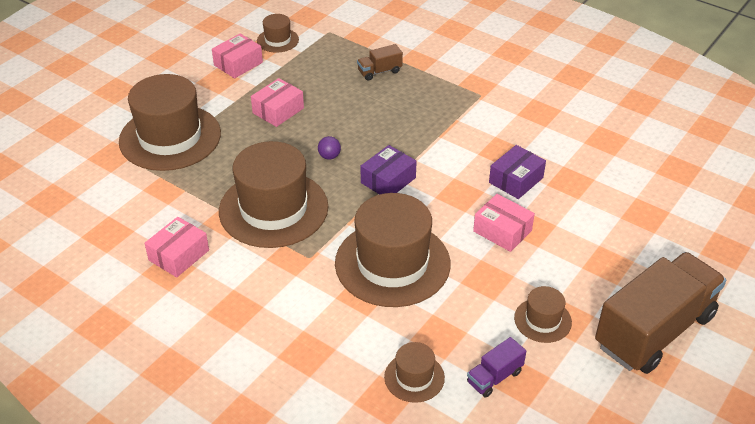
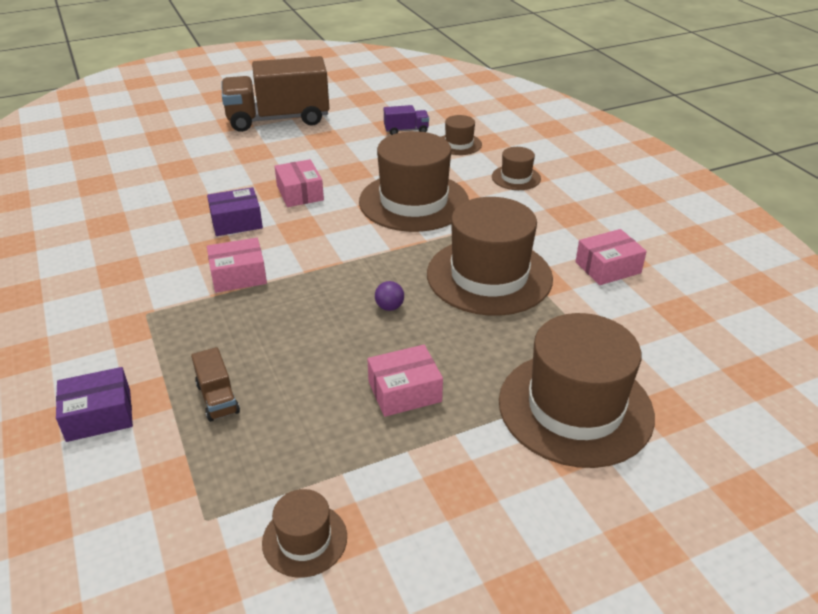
camera: 150 degrees left, 5 degrees down
pink box [212,34,263,78] -> pink box moved to [207,238,267,293]
brown truck [357,44,403,81] -> brown truck turned 60 degrees clockwise [191,347,240,422]
purple box [360,145,417,194] -> purple box moved to [56,367,133,442]
brown hat [514,286,572,343] -> brown hat moved to [492,147,541,190]

